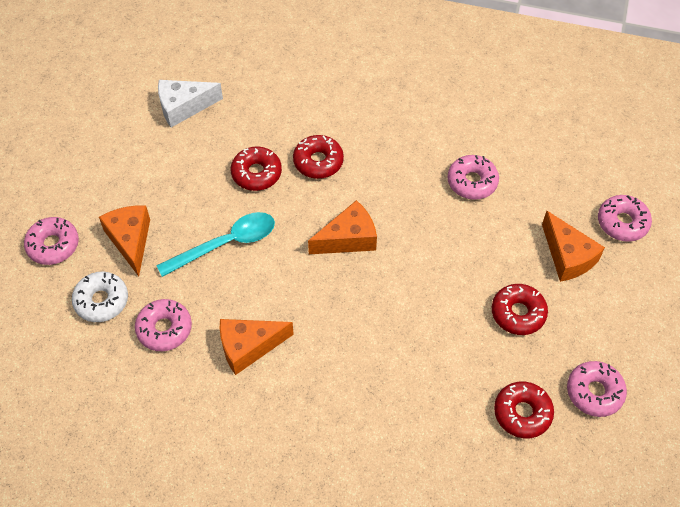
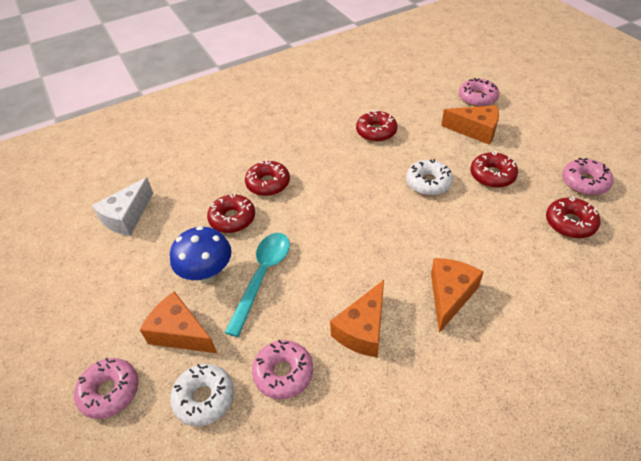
camera: 40 degrees left, 10 degrees down
orange cheese [308,200,377,254] -> orange cheese moved to [431,258,484,333]
pink donut [447,155,499,200] -> red donut [356,110,397,142]
none -> blue mushroom [170,226,232,284]
none -> white donut [406,159,453,195]

